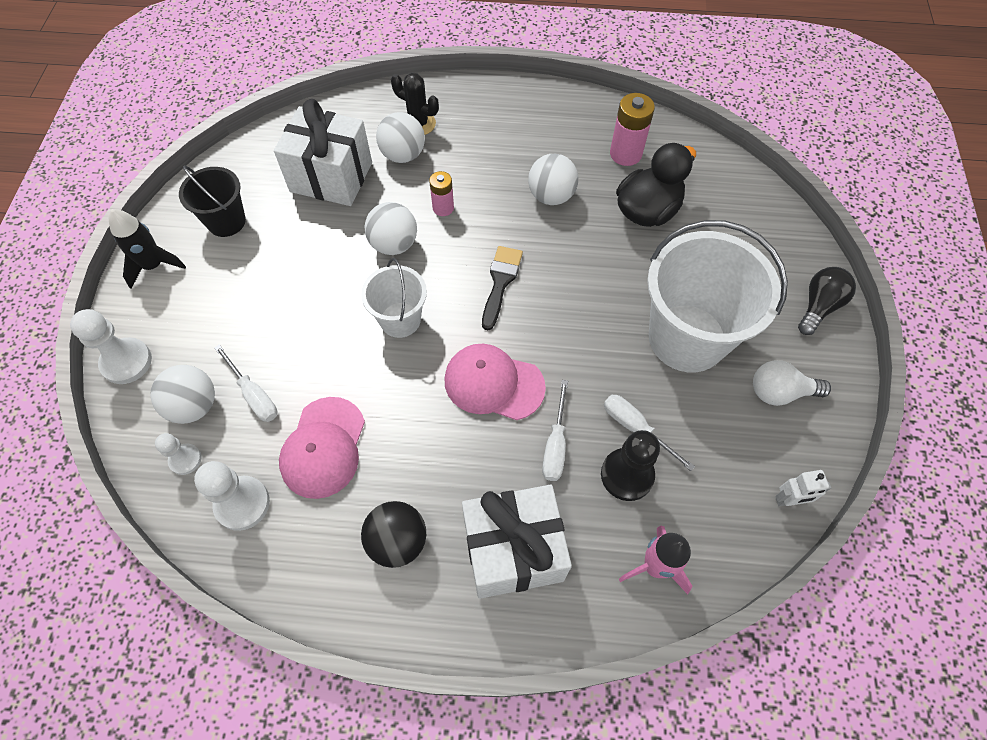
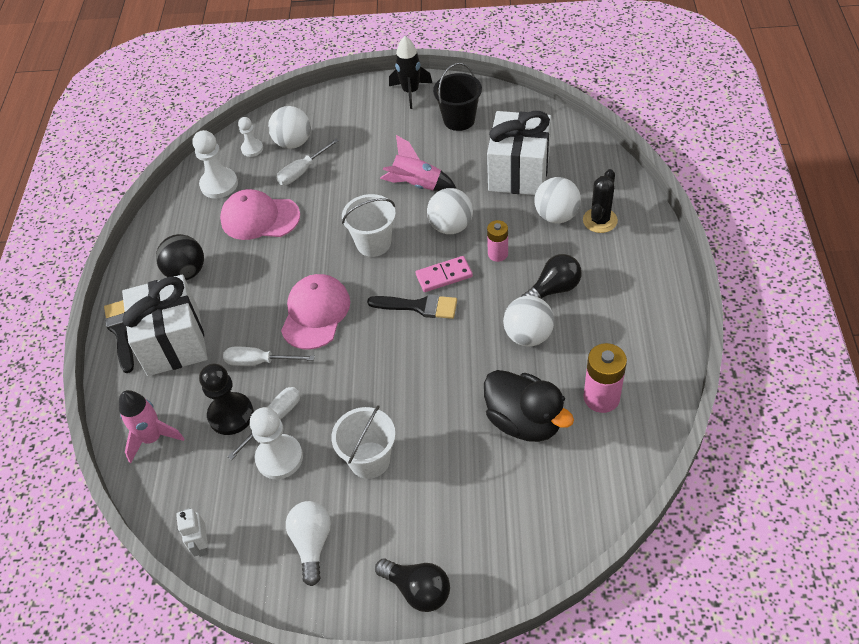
camera: 90 degrees right, 10 degrees down
white pawn [70,309,152,384] -> white pawn moved to [250,407,303,479]
white bucket [647,220,788,372] -> white bucket [331,405,396,479], size x0.53
none -> black brush [104,300,134,373]
none -> pink rocket [380,135,456,191]
none -> pink domino [416,256,473,292]
none -> black light bulb [521,254,582,298]

